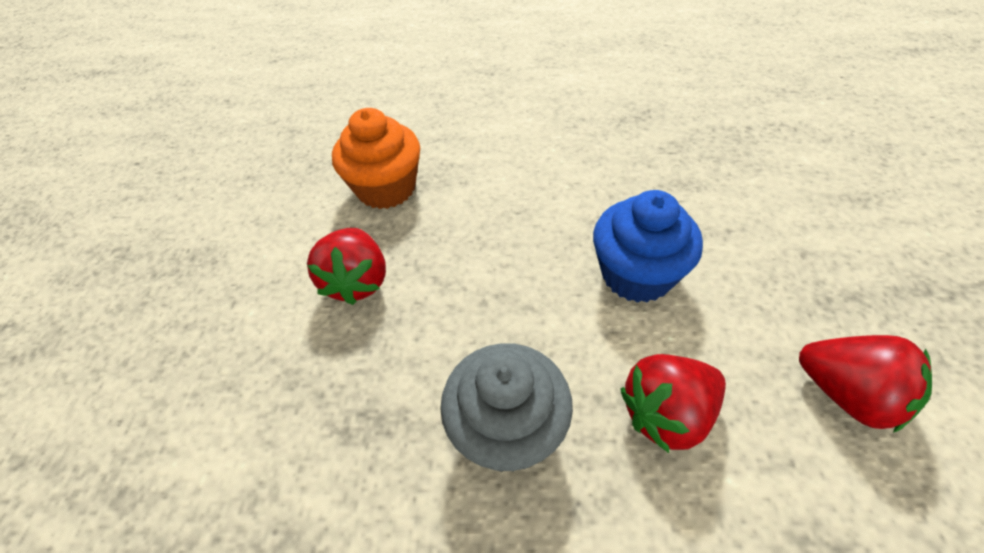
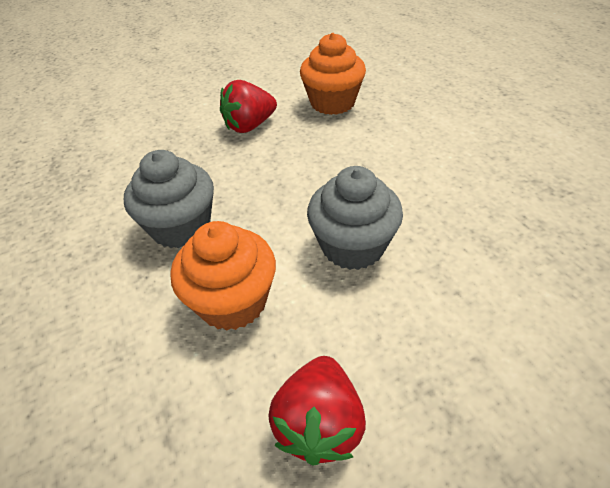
camera: 60 degrees right, 5 degrees down
blue cupcake [593,190,703,303] -> grey cupcake [307,166,403,270]
red strawberry [620,354,726,453] -> orange cupcake [171,221,276,331]

